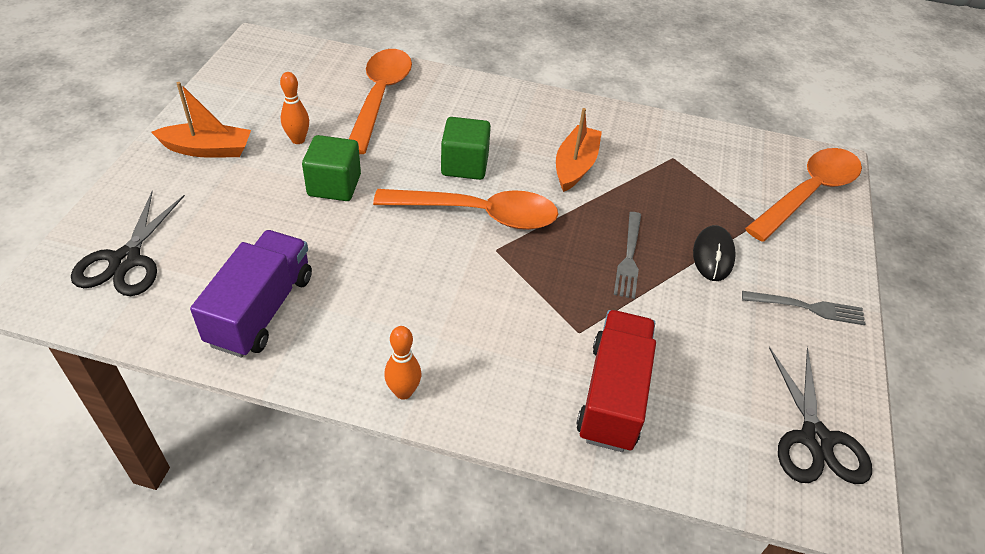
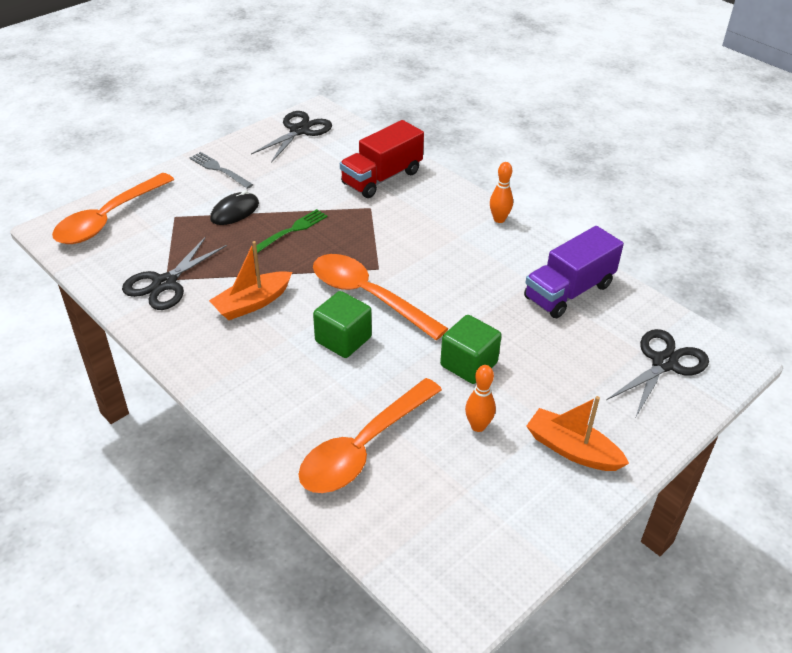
camera: 145 degrees left, 5 degrees down
grey fork [614,212,641,299] -> green fork [253,209,328,253]
orange spoon [745,148,862,242] -> orange spoon turned 45 degrees counterclockwise [52,173,174,244]
none -> black scissors [122,237,227,310]

